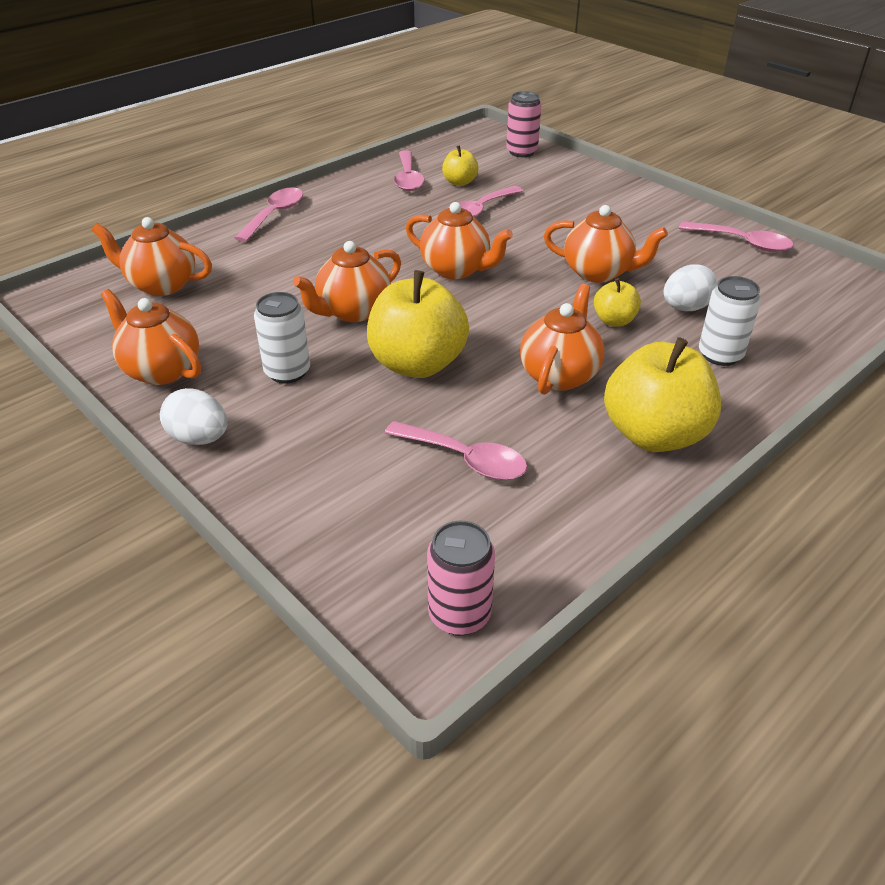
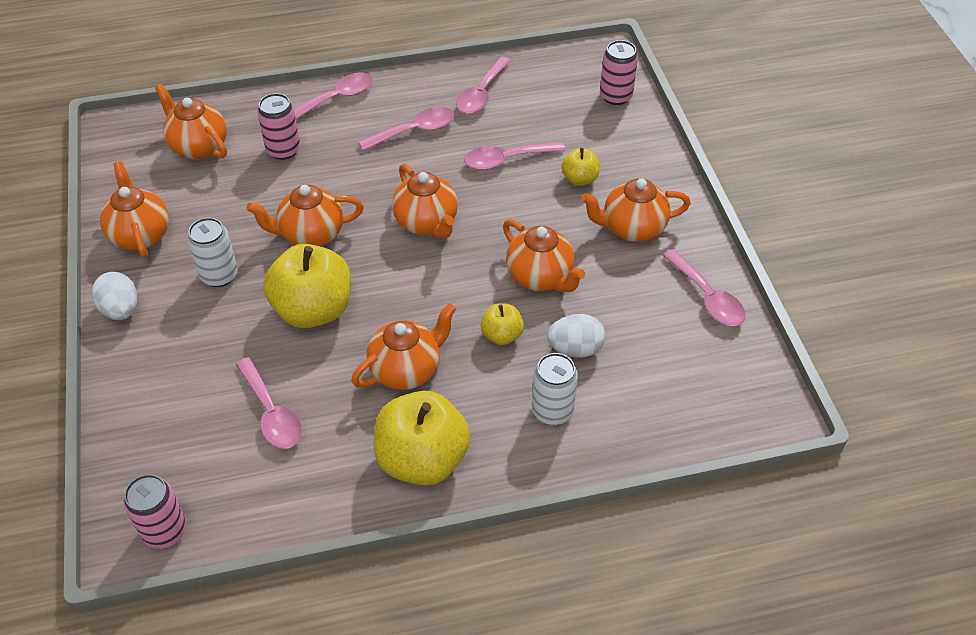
camera: 30 degrees right, 10 degrees up
yellow apple [442,145,479,186] -> yellow apple moved to [561,148,600,186]
none -> pink can [257,93,300,160]
none -> pink spoon [358,107,455,151]
none -> orange teapot [581,179,691,242]

